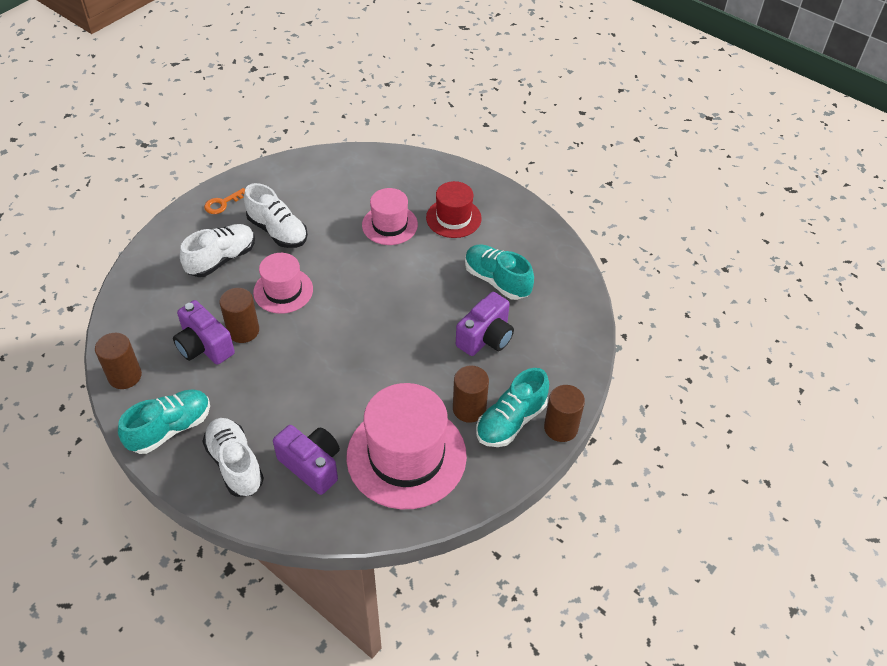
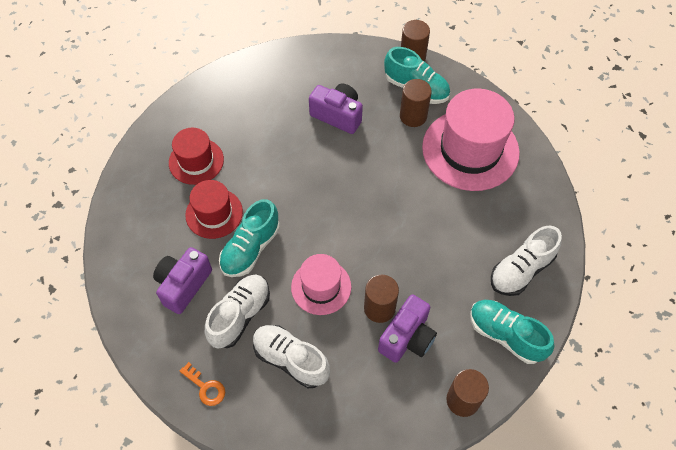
camera: 100 degrees left, 10 degrees up
purple camera [273,425,340,495] -> purple camera moved to [153,247,212,314]
pink hat [362,188,418,245] -> red hat [185,180,243,239]
turquoise shoe [465,244,534,300] -> turquoise shoe moved to [219,199,280,277]

